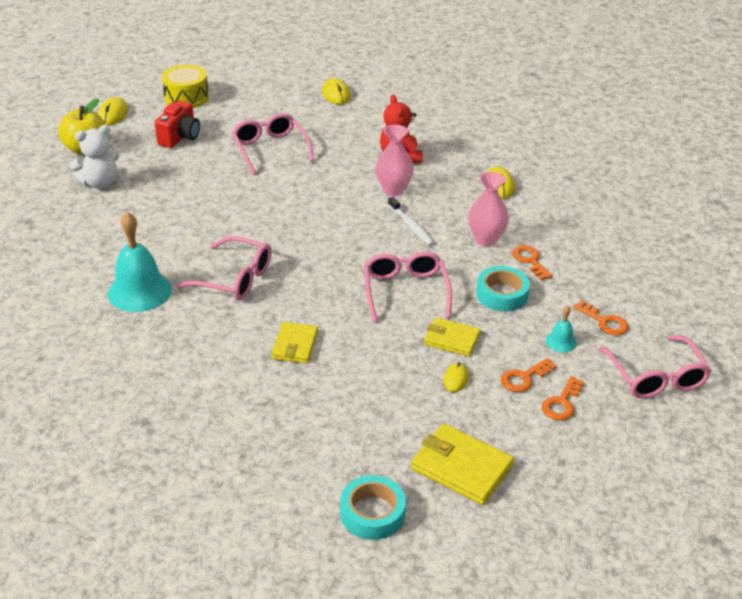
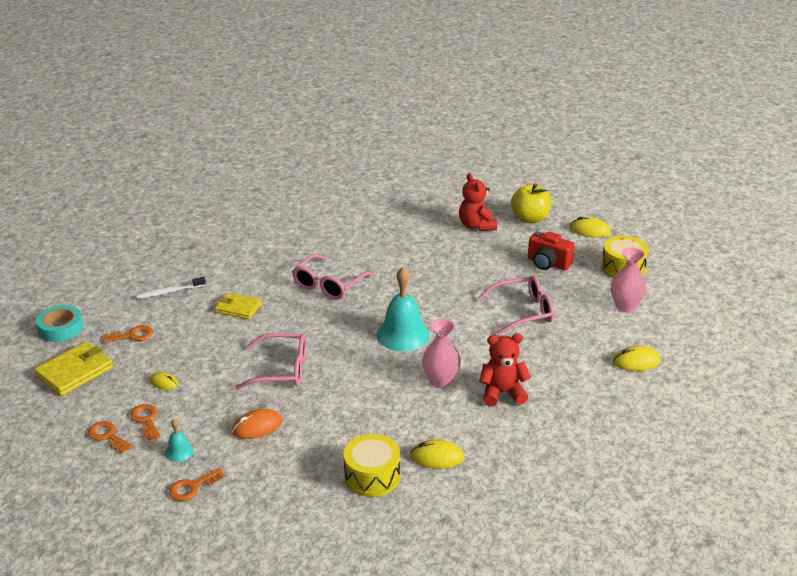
camera: 100 degrees right, 5 degrees down
white teddy bear [69,125,119,189] -> red teddy bear [459,173,497,231]
turquoise bell [108,212,172,312] -> turquoise bell moved to [376,267,430,351]
white toothbrush [388,197,434,246] -> white toothbrush moved to [136,277,206,299]
yellow wallet [424,317,481,356] -> none
pink vase [468,172,509,246] -> pink vase moved to [611,247,646,312]
turquoise tape [476,266,530,311] -> orange mouse [232,409,282,439]
orange key [512,245,552,280] -> orange key moved to [103,325,153,343]
pink glasses [599,335,712,398] -> none
none -> yellow drum [344,434,400,497]

